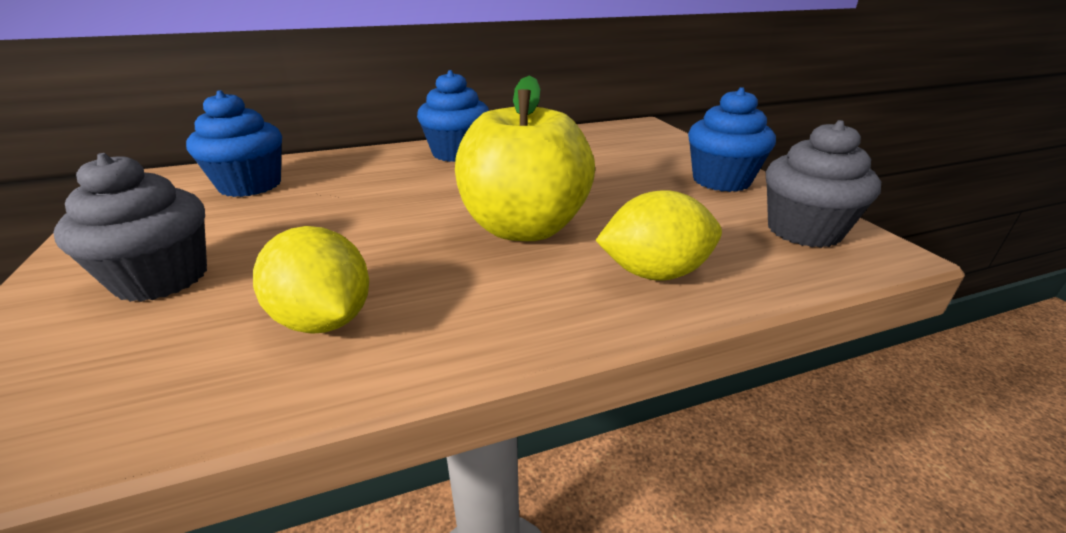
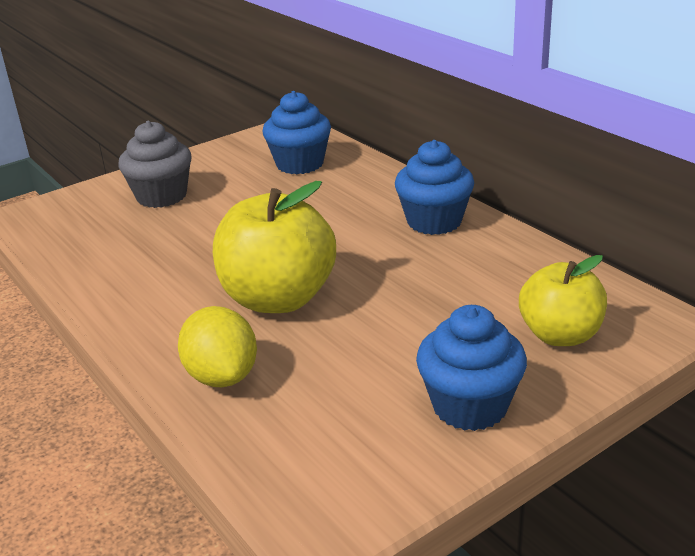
camera: 75 degrees right, 0 degrees up
yellow lemon [253,226,369,334] -> none
grey cupcake [766,120,881,248] -> none
none -> yellow apple [519,255,607,346]

